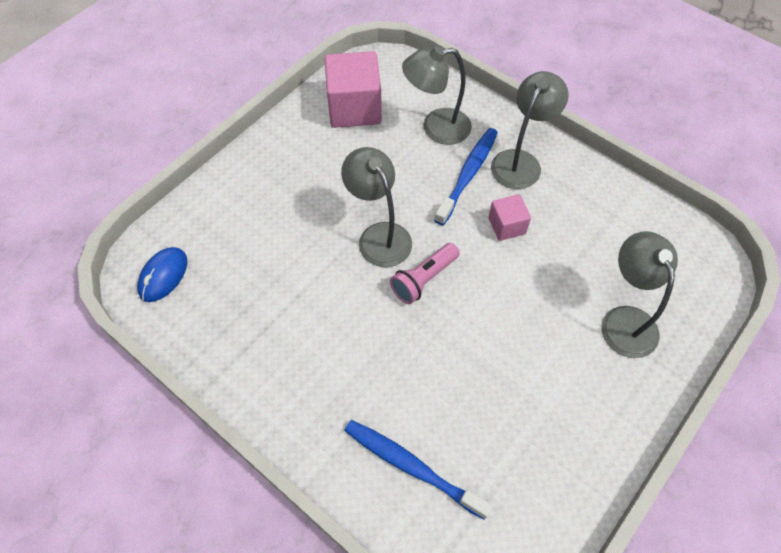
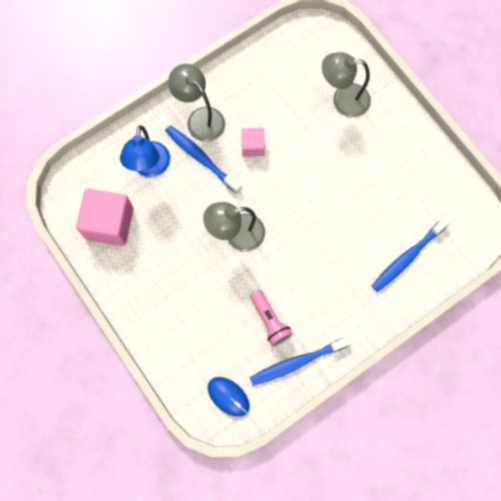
camera: 75 degrees left, 15 degrees up
pink flashlight [390,243,460,304] -> pink flashlight moved to [250,289,293,346]
grey lamp [402,46,472,145] -> blue lamp [120,125,170,177]
none -> blue toothbrush [250,337,351,386]

